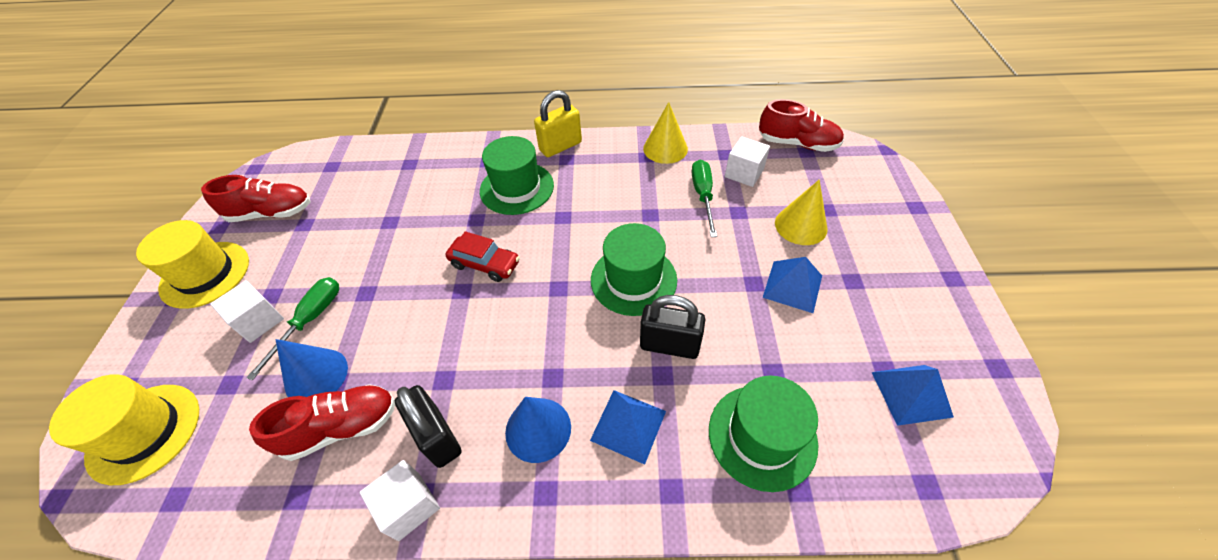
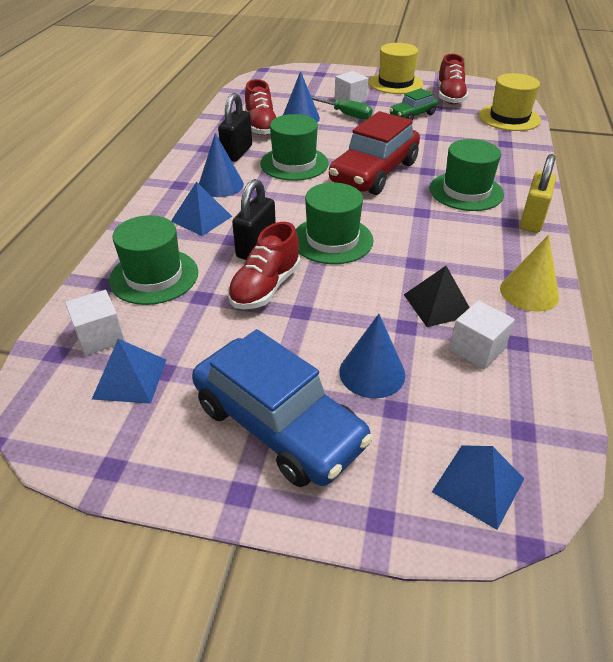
camera: 100 degrees right, 10 degrees down
yellow hat [49,374,199,485] -> yellow hat moved to [479,73,541,131]
white cube [360,460,440,541] -> white cube moved to [65,290,125,356]
black padlock [394,385,461,468] -> black padlock turned 45 degrees counterclockwise [218,93,252,162]
red car [446,231,520,282] -> red car [329,111,420,195], size x1.91
yellow padlock [534,90,582,157] -> yellow padlock turned 45 degrees clockwise [520,154,556,233]
green screwdriver [692,160,717,237] -> black pyramid [404,266,470,327]
red shoe [759,99,844,152] -> red shoe moved to [227,222,300,309]
blue pyramid [763,257,822,313] -> blue pyramid moved to [432,445,524,530]
yellow cone [775,179,828,245] -> blue cone [339,314,405,398]
none -> blue car [192,329,373,487]
none -> green hat [260,114,328,181]
none -> green car [389,88,438,120]

